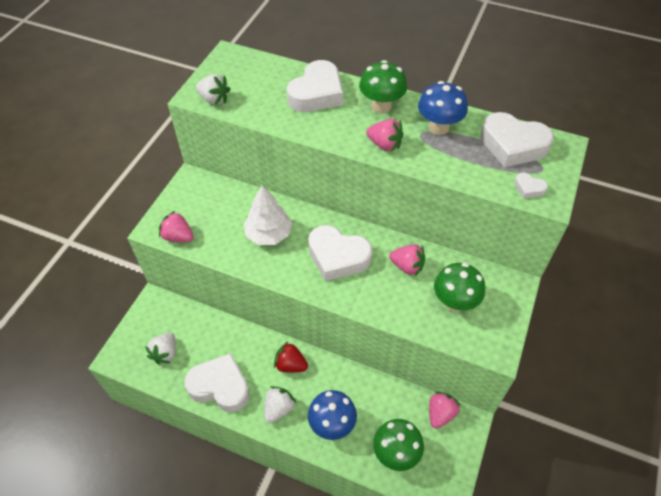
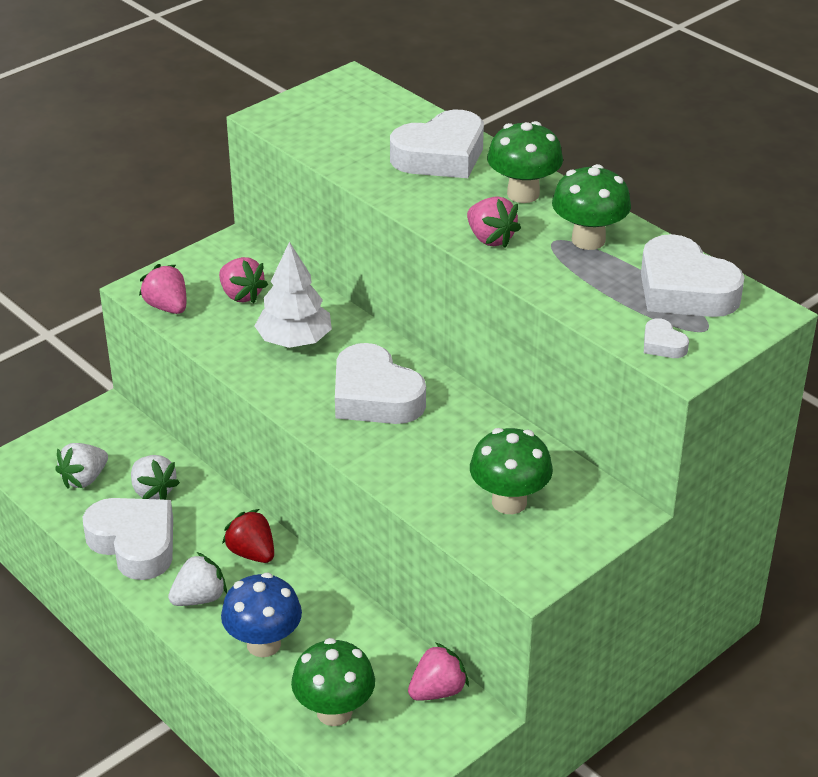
camera: 25 degrees right, 15 degrees down
white strawberry [196,74,230,105] -> white strawberry moved to [131,455,180,500]
pink strawberry [389,244,425,276] -> pink strawberry moved to [219,257,268,303]
blue mushroom [418,81,468,135] -> green mushroom [552,164,631,250]

